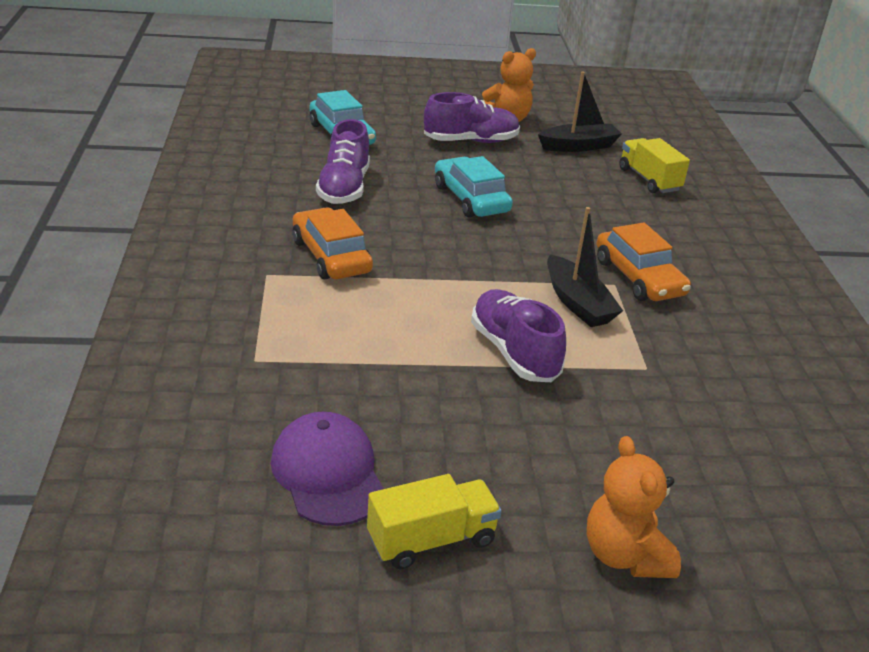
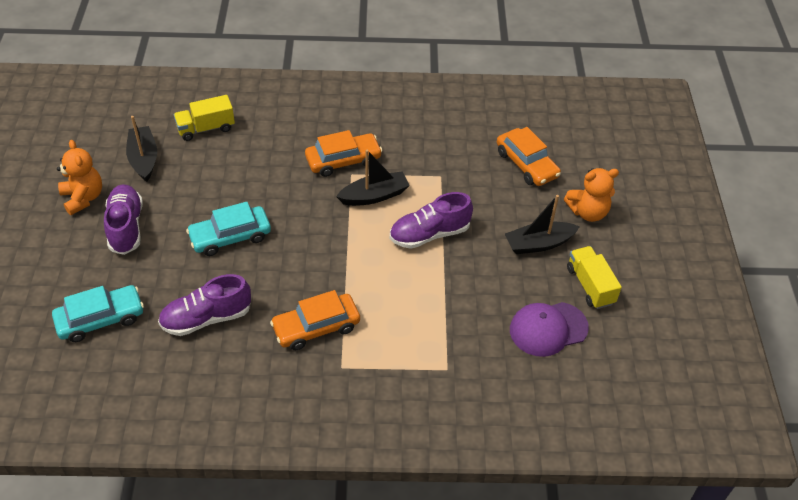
camera: 85 degrees left, 15 degrees up
purple shoe [316,119,370,204] -> purple shoe turned 150 degrees clockwise [158,274,251,336]
none -> orange car [497,127,561,186]
none -> black boat [505,195,580,254]

